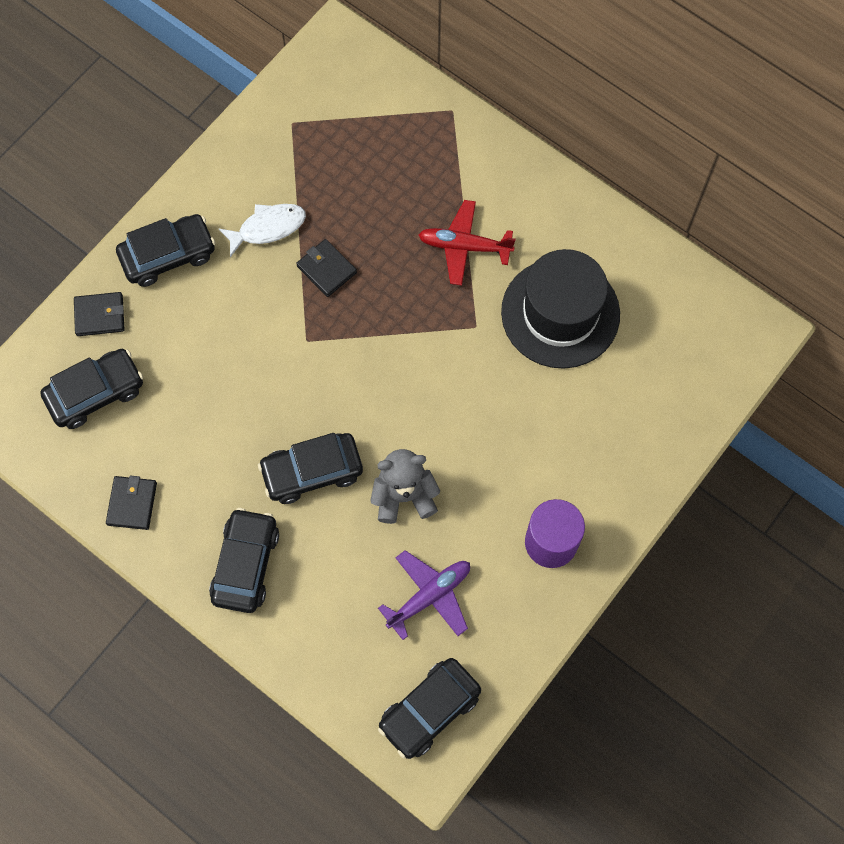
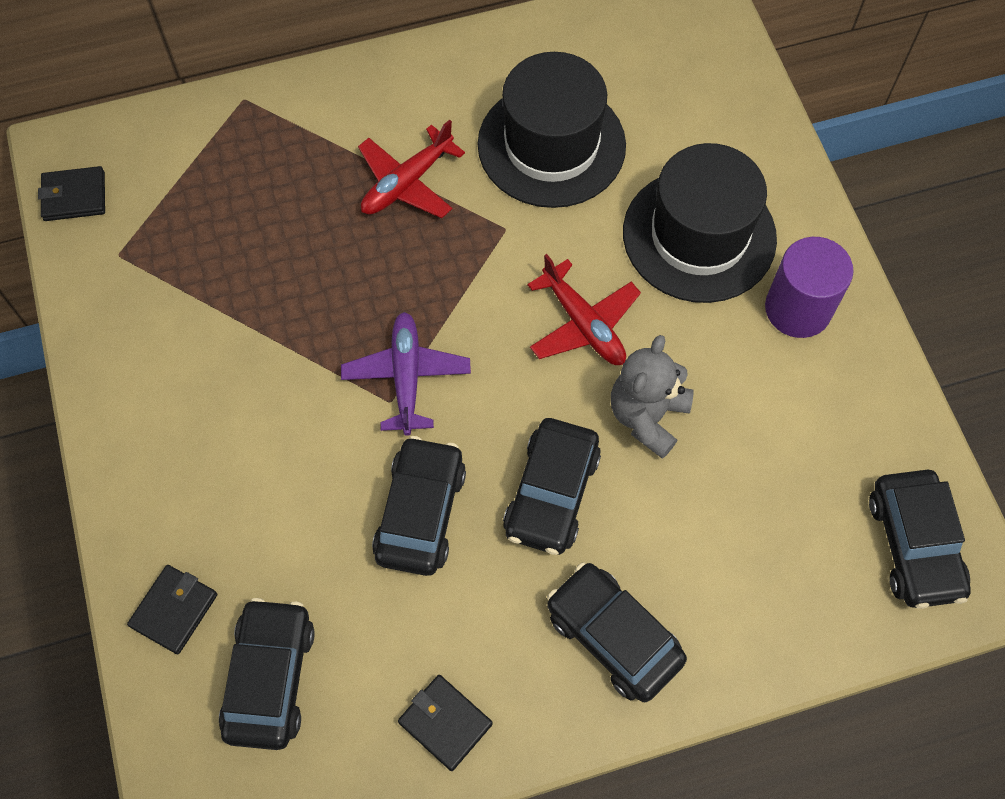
camera: 55 degrees left, 5 degrees down
black car [116,214,216,287] -> black car moved to [372,436,466,576]
white fish [218,204,306,257] -> none
black wallet [296,239,357,297] -> black wallet moved to [38,166,105,221]
purple plane [378,550,470,640] -> purple plane moved to [341,312,471,436]
none -> red plane [527,254,641,365]
none -> black hat [623,143,777,303]

